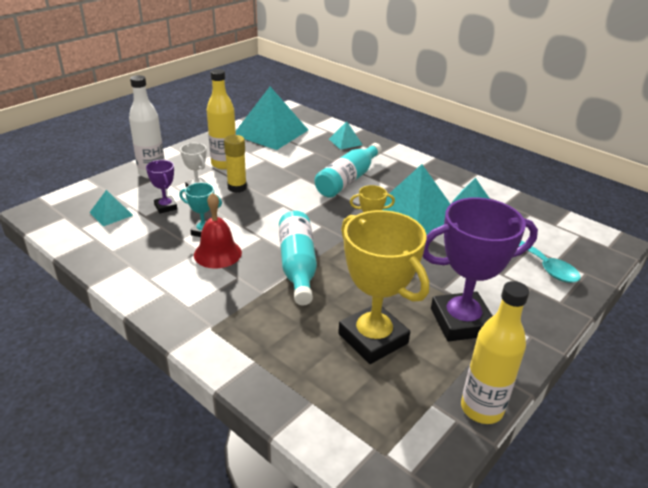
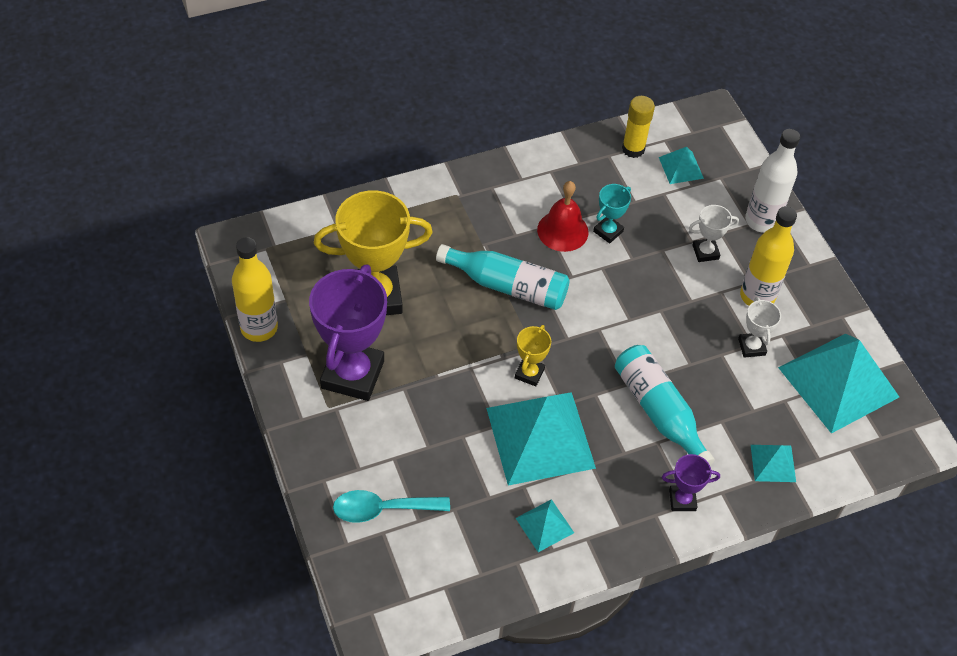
camera: 115 degrees right, 20 degrees up
purple trophy [146,160,177,213] -> purple trophy moved to [662,454,720,511]
yellow glue stick [224,135,247,193] -> yellow glue stick moved to [622,96,655,158]
none -> white trophy [738,297,781,358]

